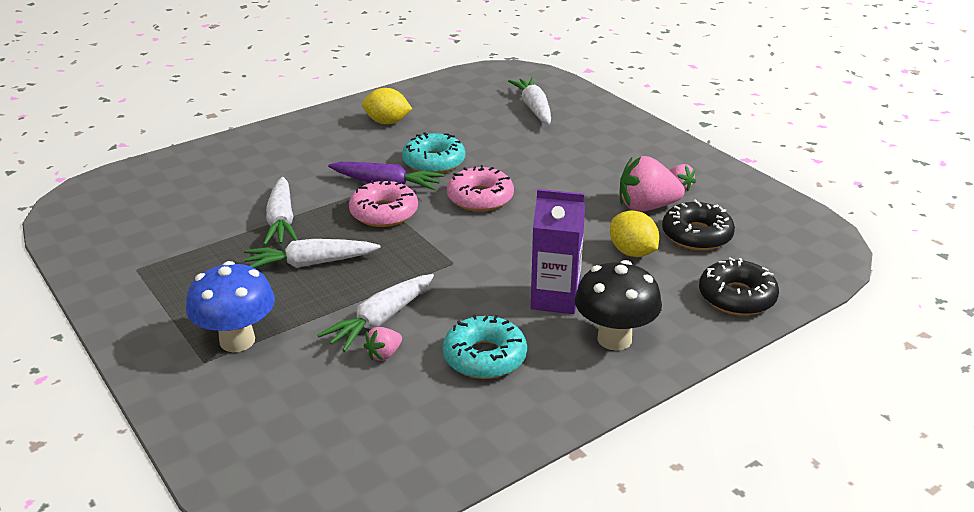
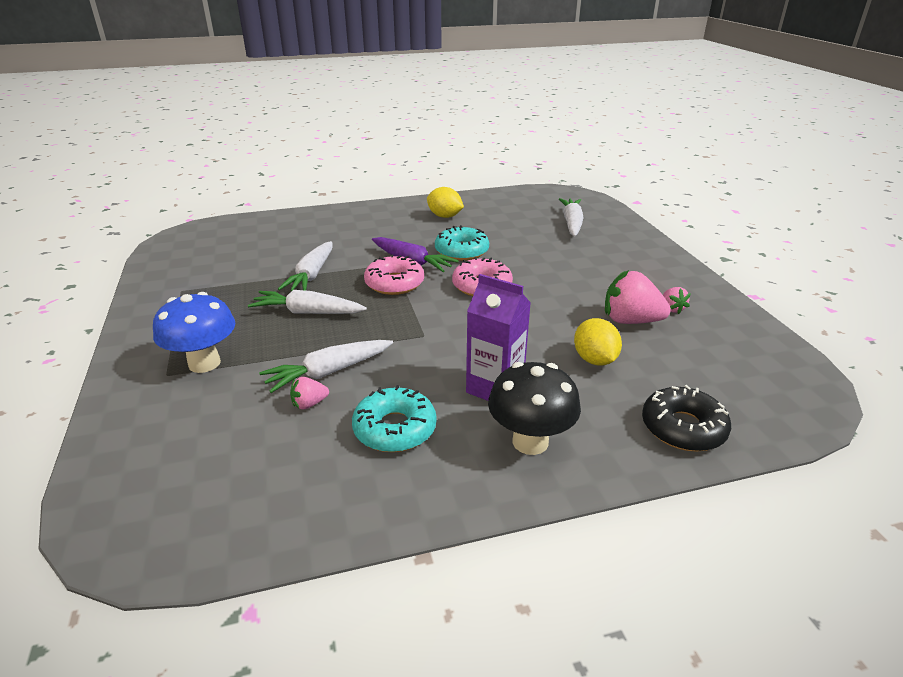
camera: 20 degrees right, 0 degrees up
black donut [662,200,735,250] -> none

